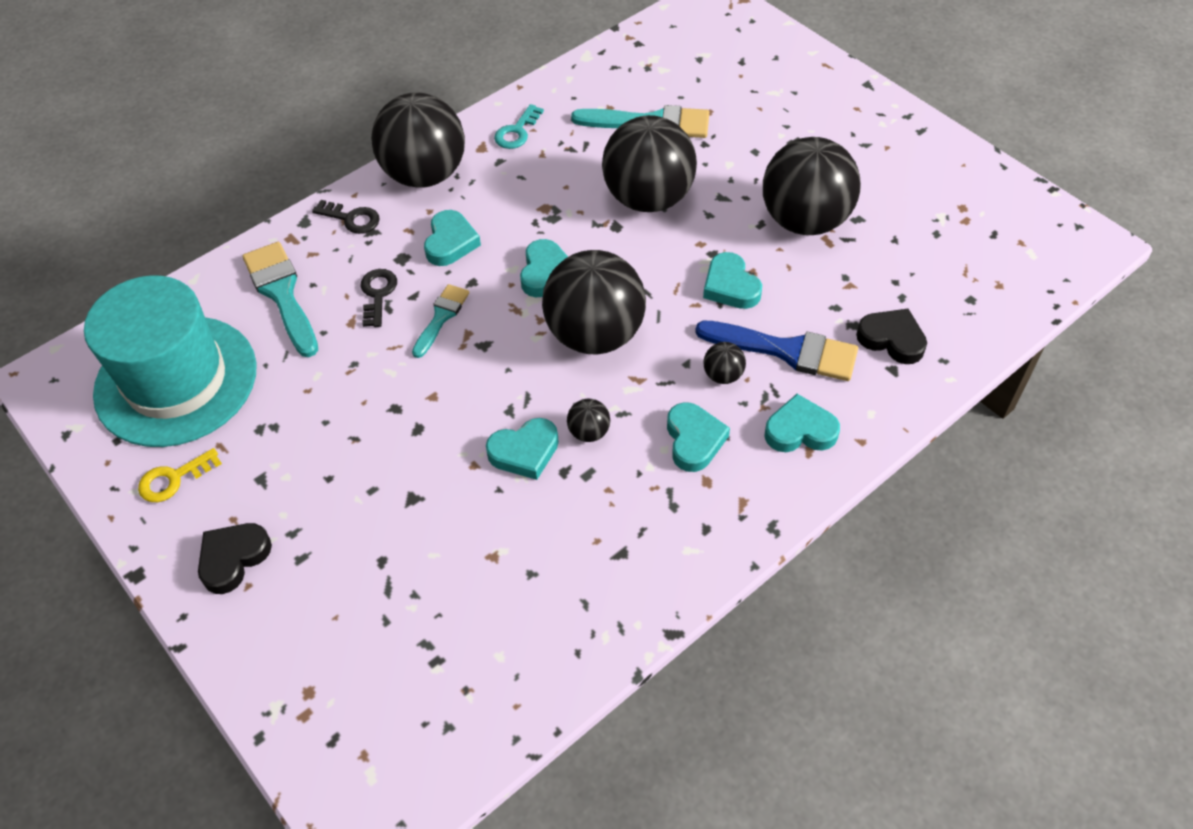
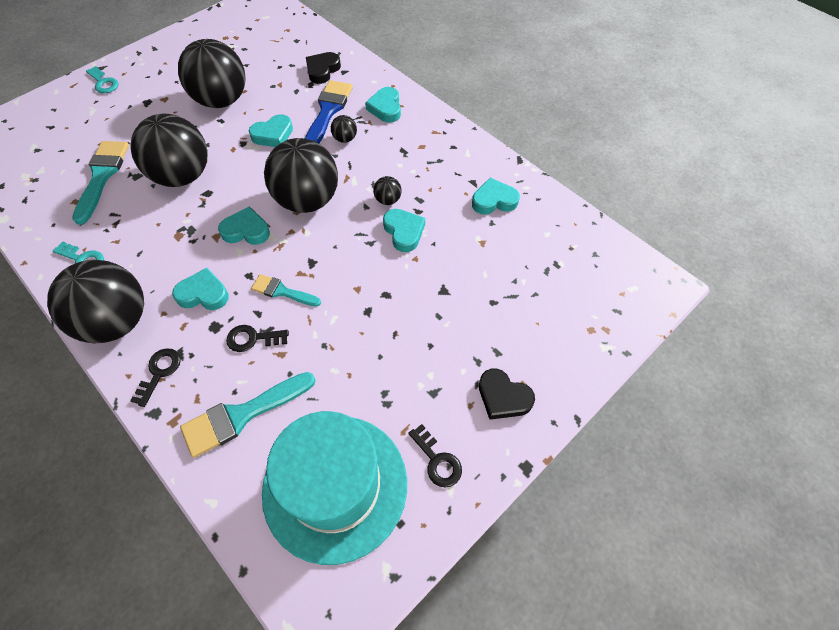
camera: 95 degrees left, 5 degrees up
yellow key [138,448,222,502] -> black key [408,424,462,488]
turquoise heart [667,402,730,472] -> turquoise heart moved to [472,178,520,215]
none -> turquoise key [86,66,118,93]

